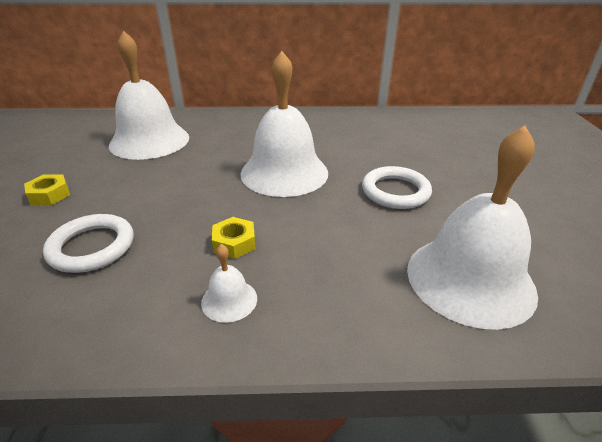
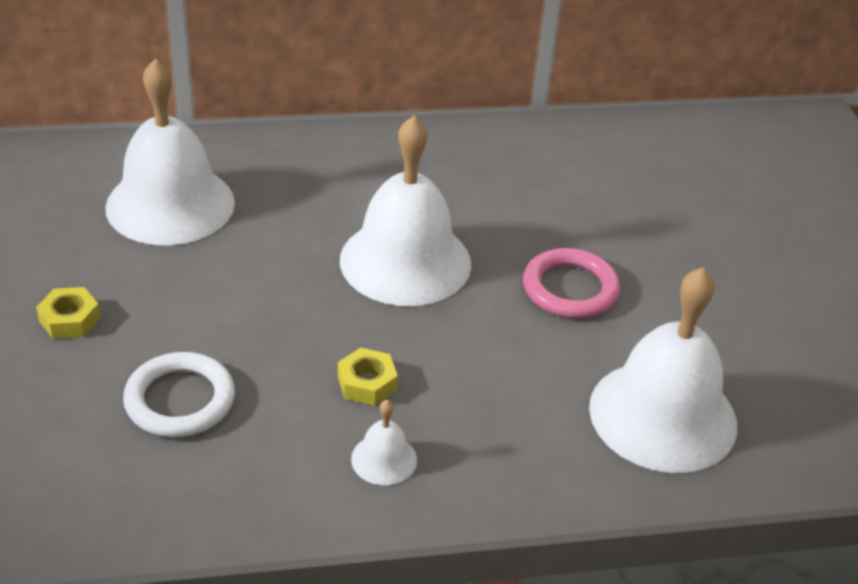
camera: 10 degrees left, 5 degrees up
white ring [362,166,432,209] -> pink ring [523,248,620,319]

